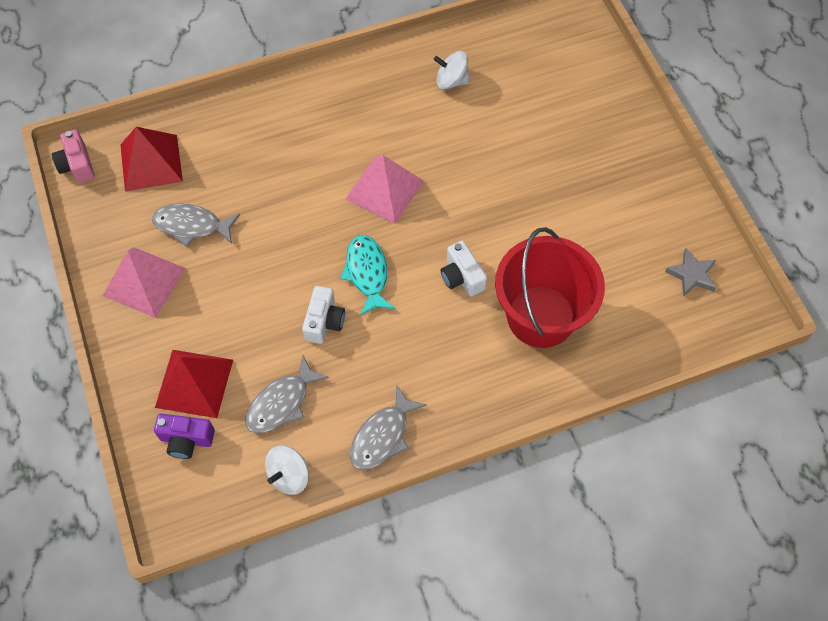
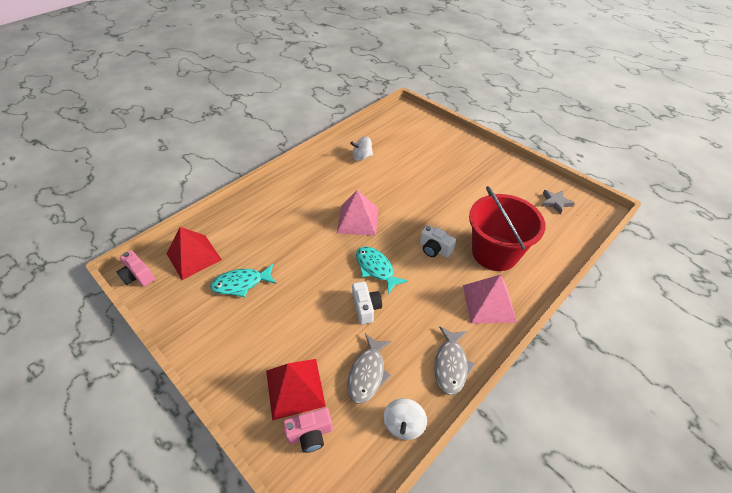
camera: 25 degrees left, 15 degrees down
pink pyramid [103,247,186,318] -> pink pyramid moved to [463,275,517,324]
grey fish [152,203,240,247] -> turquoise fish [210,264,276,297]
purple camera [154,414,215,459] -> pink camera [283,407,333,453]

